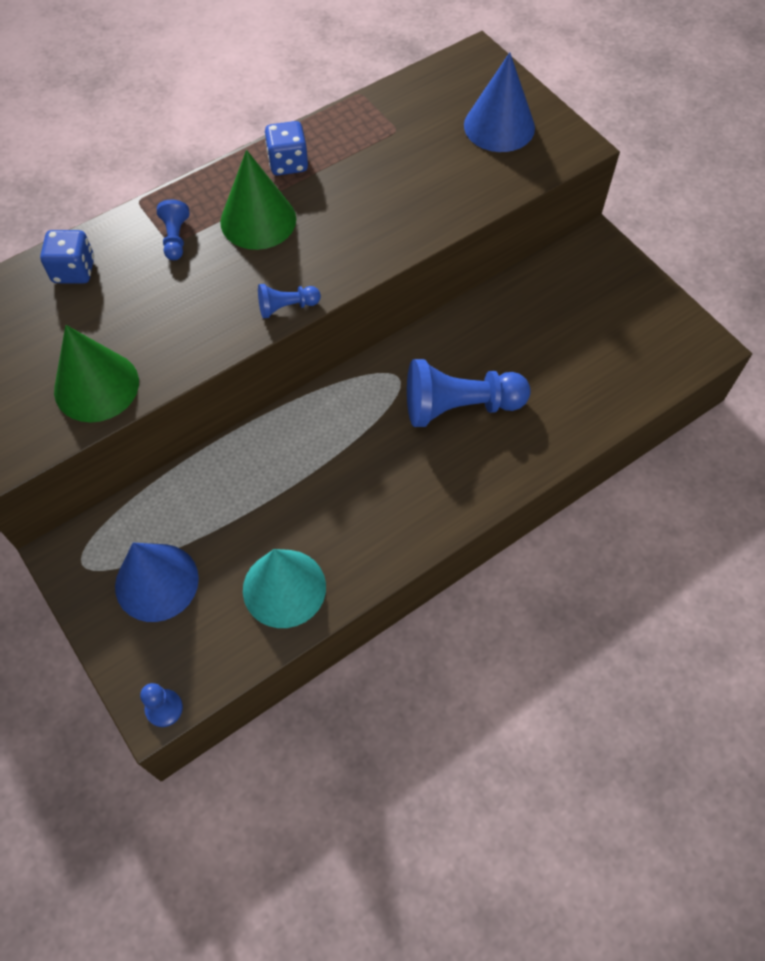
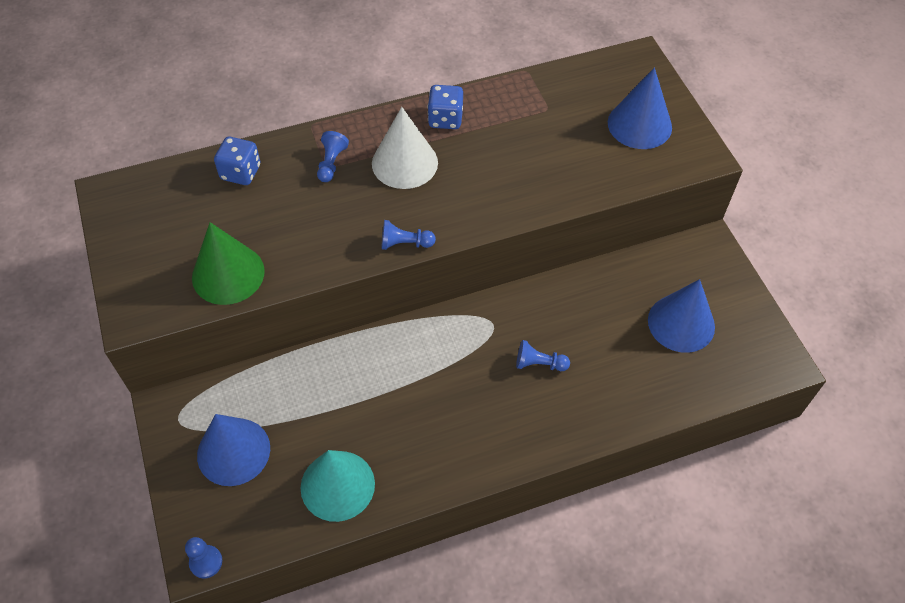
camera: 15 degrees right, 5 degrees down
green cone [220,150,296,250] -> white cone [372,107,438,189]
blue pawn [407,359,531,427] -> blue pawn [516,340,570,371], size x0.48
none -> blue cone [648,279,715,353]

